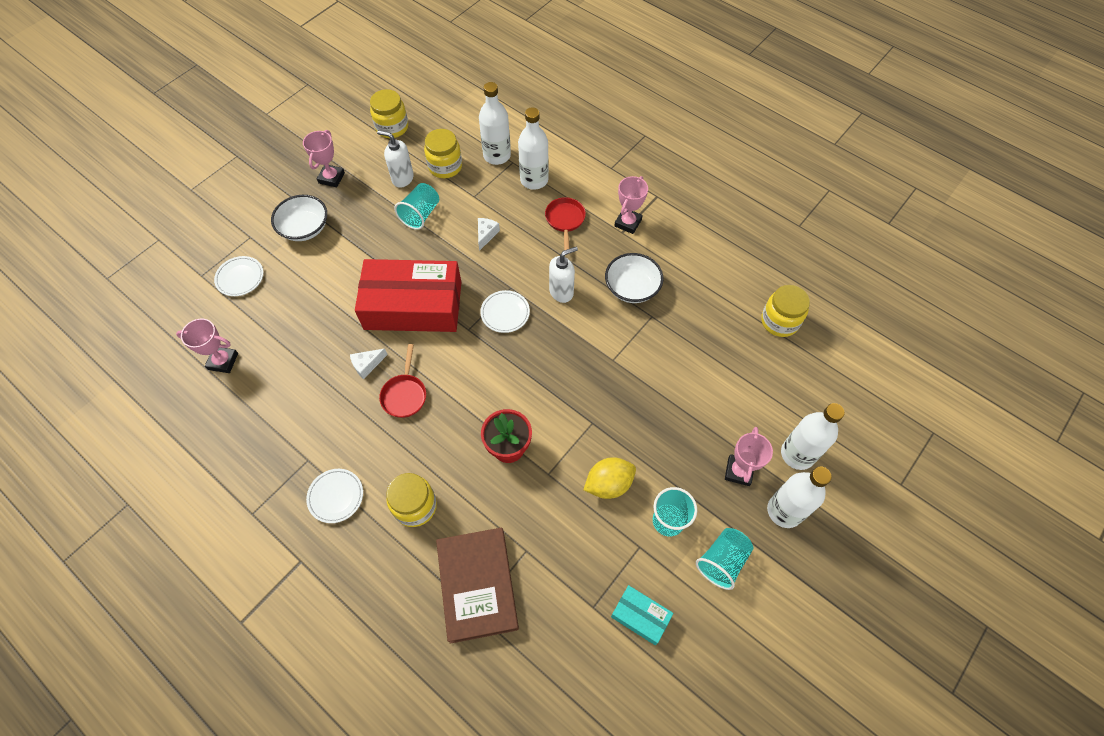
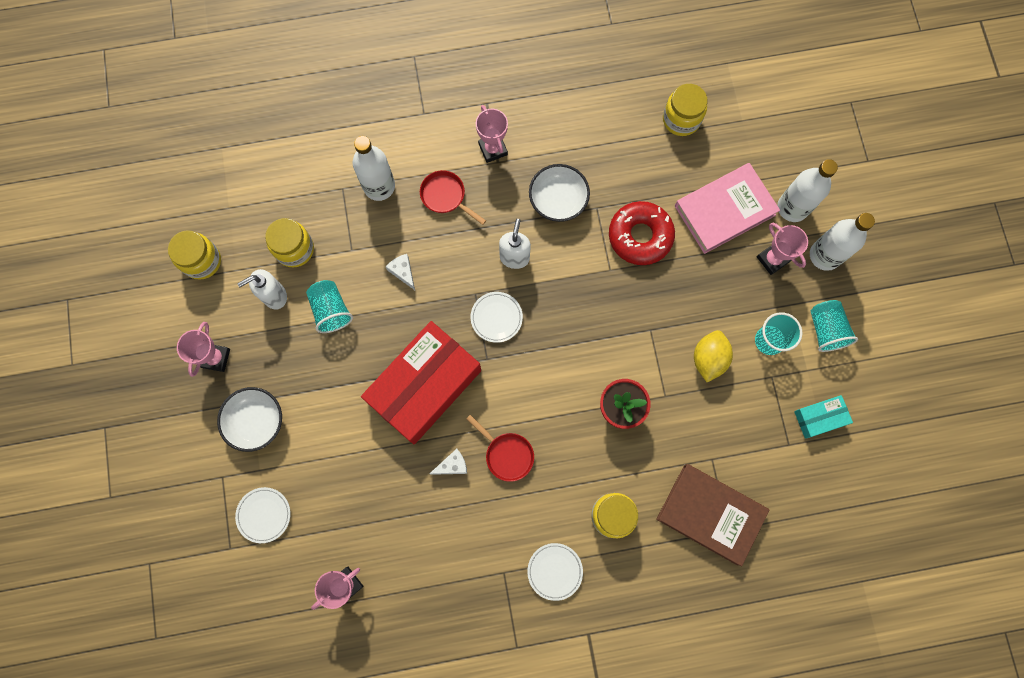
camera: 50 degrees left, 15 degrees up
pink trophy [303,130,345,187] -> pink trophy turned 45 degrees clockwise [177,322,230,377]
white cheese [350,348,388,379] -> white cheese turned 120 degrees counterclockwise [429,449,467,475]
white bottle [479,82,511,165] -> none
none -> red donut [609,201,675,265]
none -> pink book [675,163,780,254]

